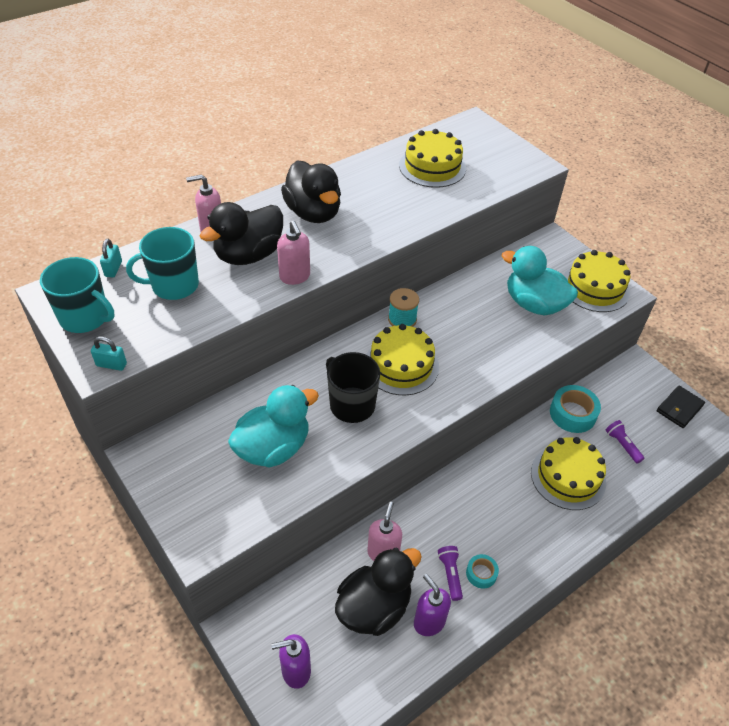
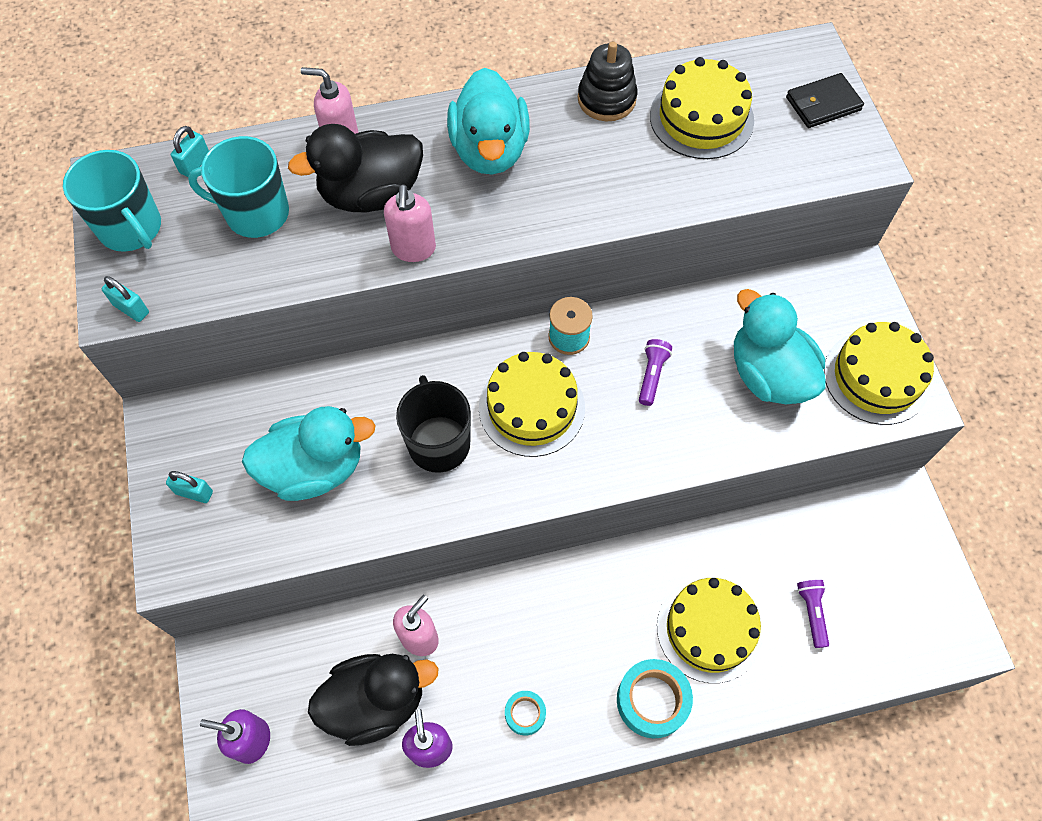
camera: 25 degrees right, 15 degrees up
black duck [281,160,341,223] -> turquoise duck [447,68,530,174]
purple flashlight [438,546,463,601] -> purple flashlight moved to [639,339,672,406]
turquoise tape [550,385,601,433] -> turquoise tape moved to [617,659,693,738]
black wallet [657,386,705,428] -> black wallet moved to [786,73,864,128]
none -> turquoise padlock [166,471,213,503]
none -> black stacking toy [578,41,637,121]

